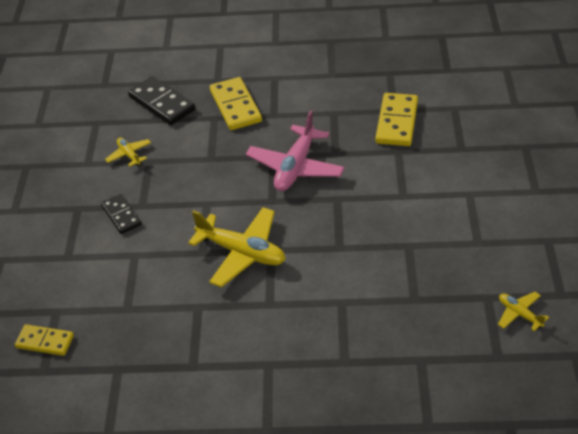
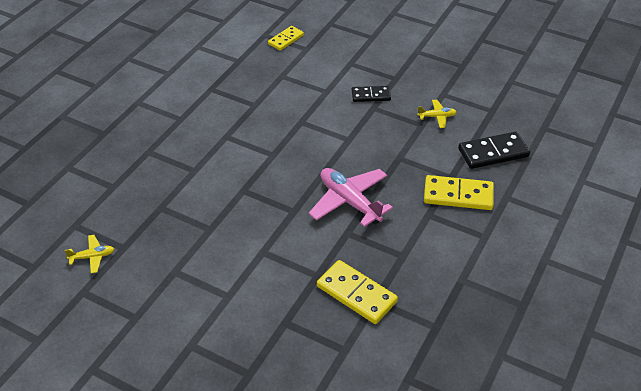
camera: 115 degrees right, 0 degrees up
yellow plane [188,207,285,287] -> none

